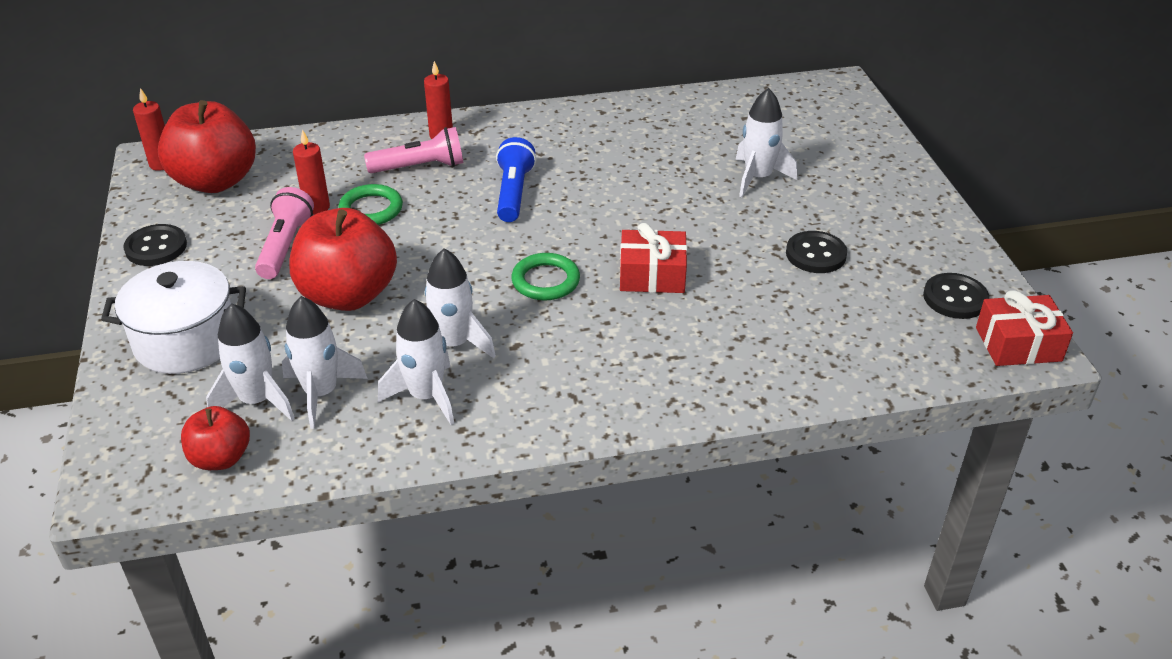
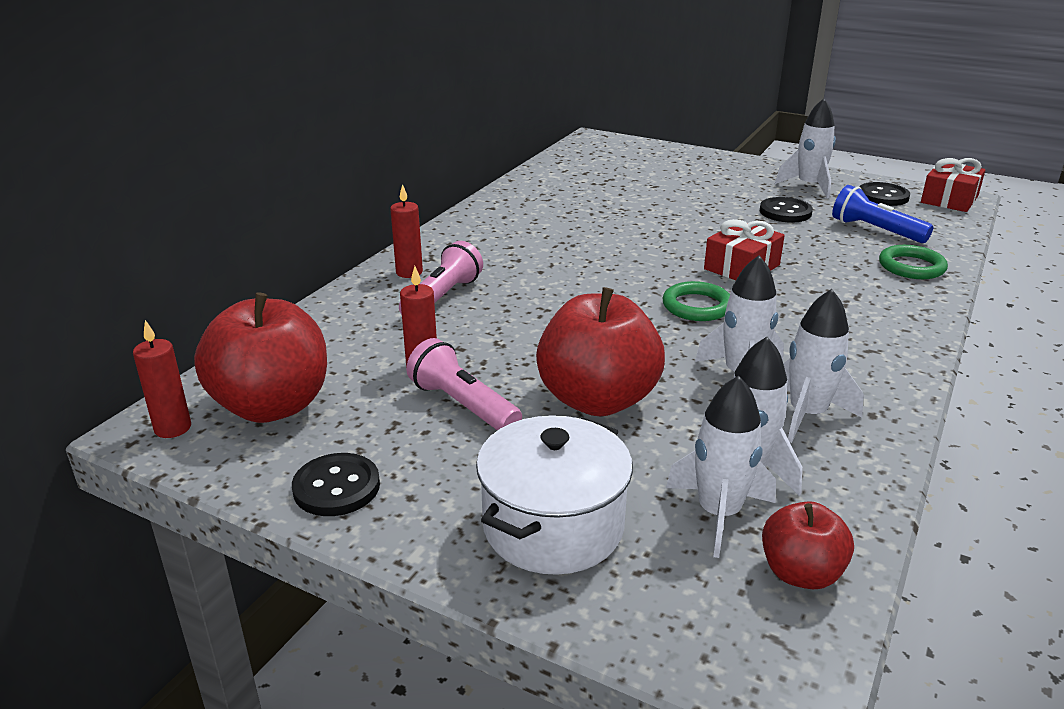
camera: 50 degrees left, 10 degrees down
green ring [338,184,403,225] -> green ring moved to [879,245,948,279]
blue flashlight [496,137,536,222] -> blue flashlight moved to [832,185,933,243]
white rocket [736,88,797,197] -> white rocket moved to [775,98,836,198]

